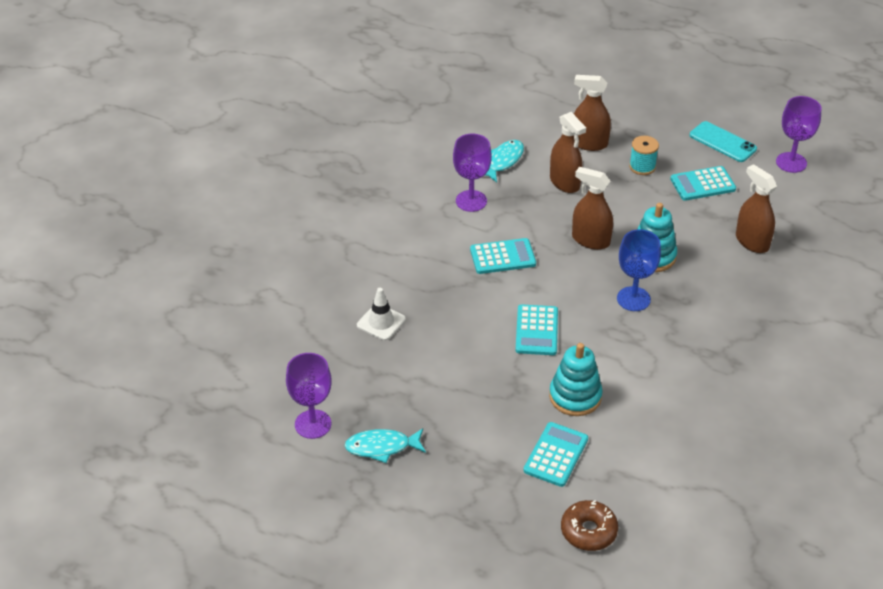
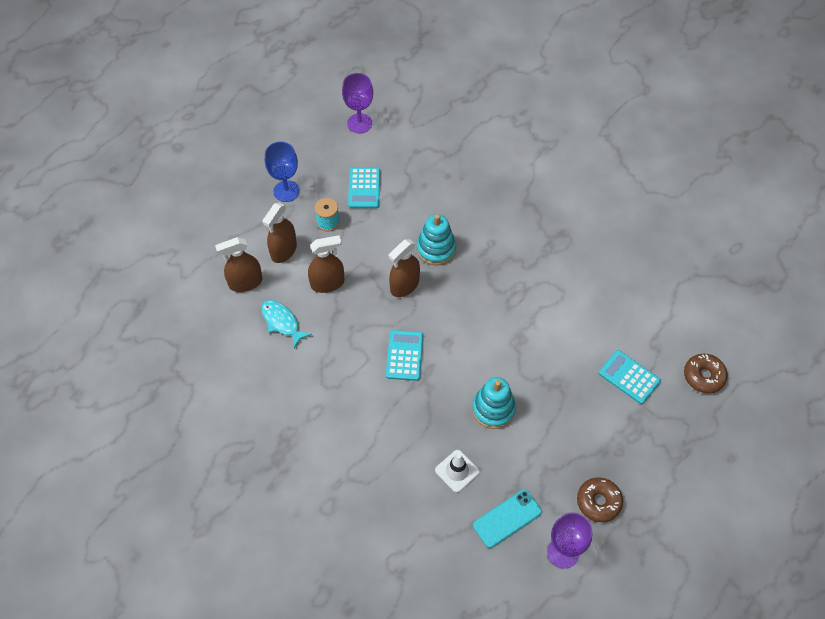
camera: 75 degrees left, 15 degrees up
turquoise fish [344,428,426,463] -> brown donut [577,477,623,522]
purple goblet [453,134,492,212] -> none
turquoise calculator [515,304,558,355] -> none
turquoise stacking toy [549,343,602,416] -> turquoise stacking toy moved to [472,377,516,429]
blue goblet [617,229,661,311] -> blue goblet moved to [265,142,300,202]
turquoise phone [690,121,757,162] -> turquoise phone moved to [473,490,542,548]
brown spray bottle [736,164,777,253] -> brown spray bottle moved to [215,237,262,292]

